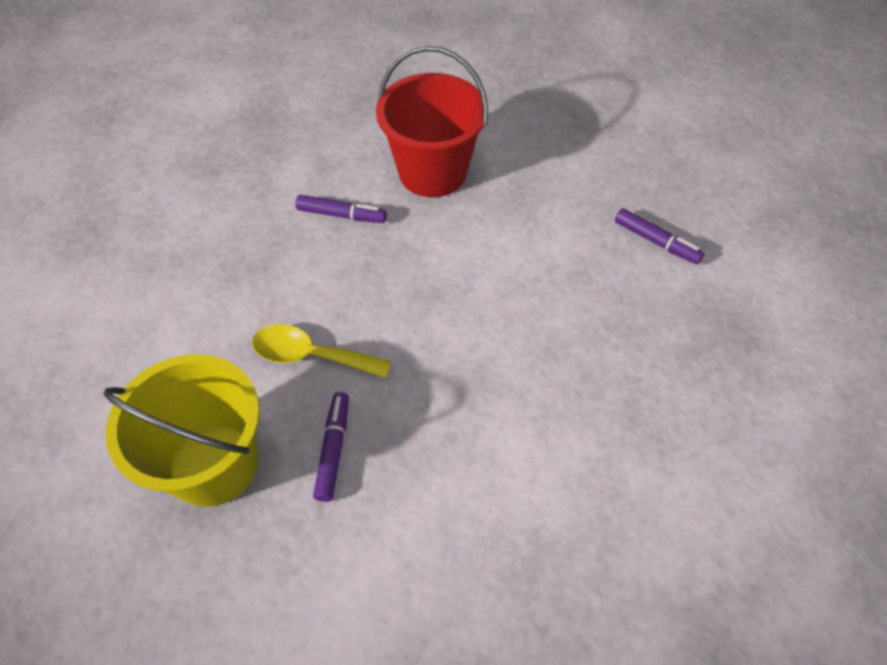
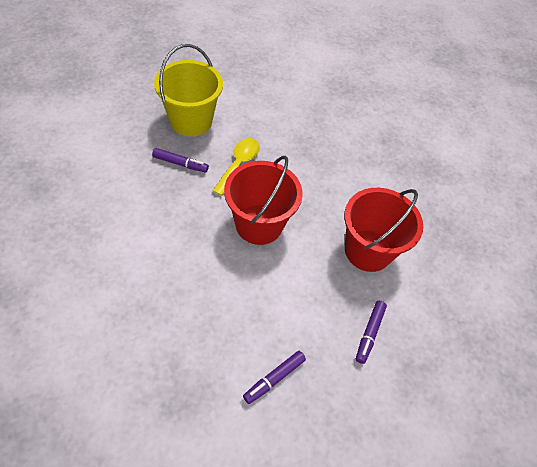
camera: 95 degrees right, 0 degrees up
purple marker [295,195,387,223] -> purple marker moved to [356,301,387,364]
none -> red bucket [224,156,303,245]

